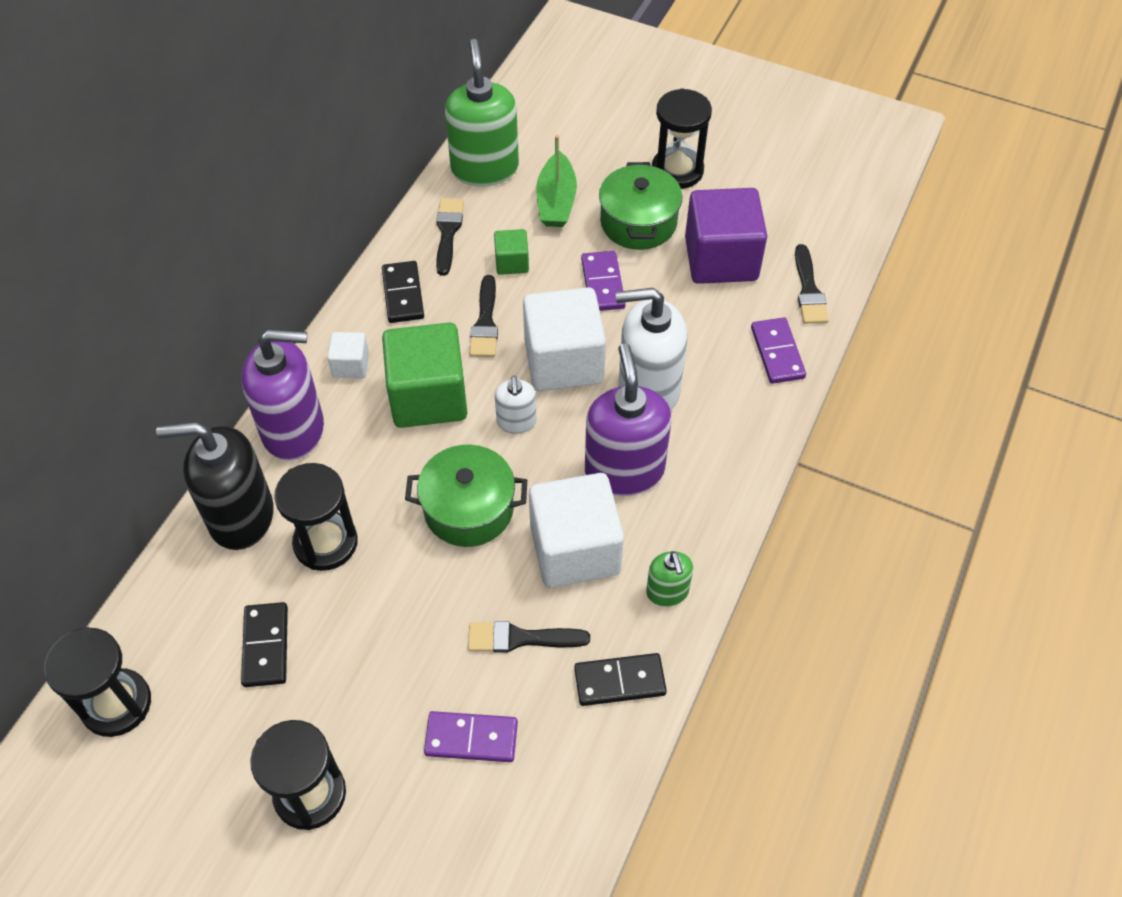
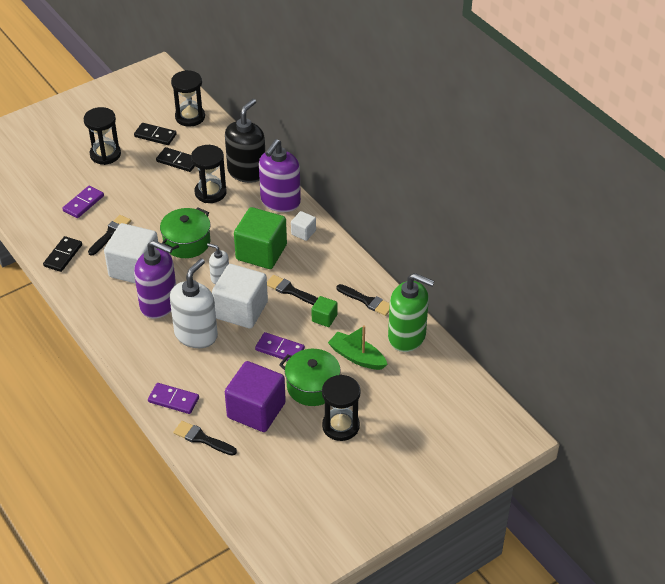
camera: 120 degrees right, 10 degrees down
black domino [382,261,424,323] -> black domino moved to [134,123,177,145]
green soap dispenser [646,551,693,607] -> none

